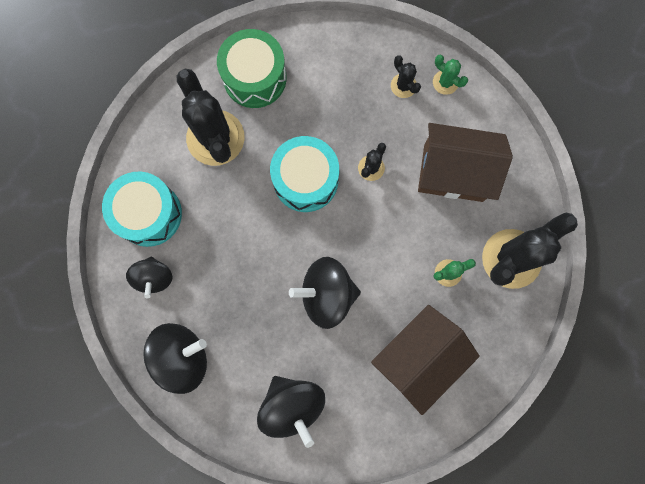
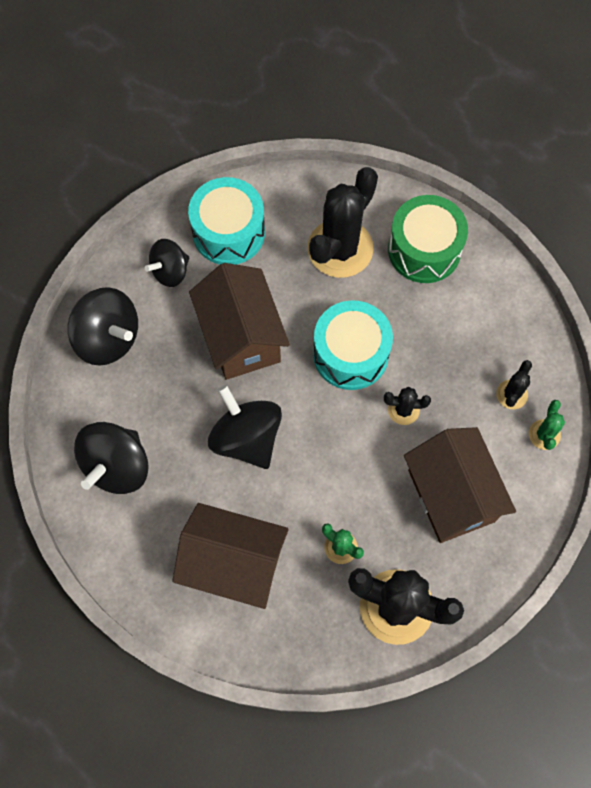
camera: 60 degrees right, 10 degrees down
none -> brown house [189,263,290,380]

